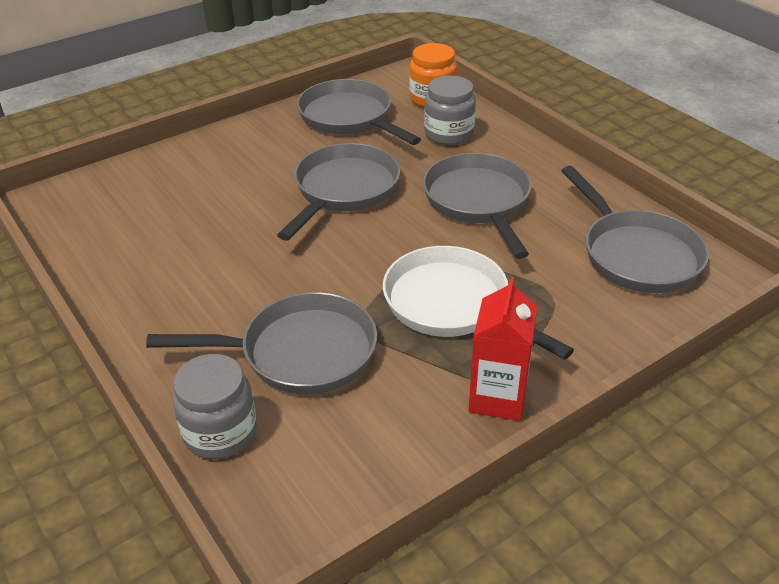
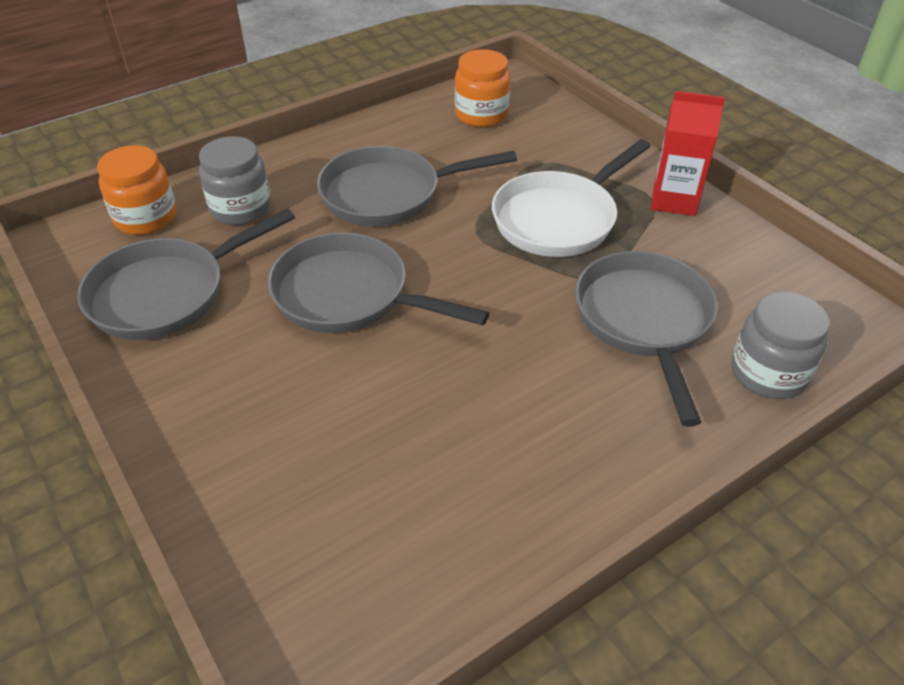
camera: 90 degrees left, 5 degrees up
grey pan [561,166,709,293] -> orange jar [455,49,511,127]

